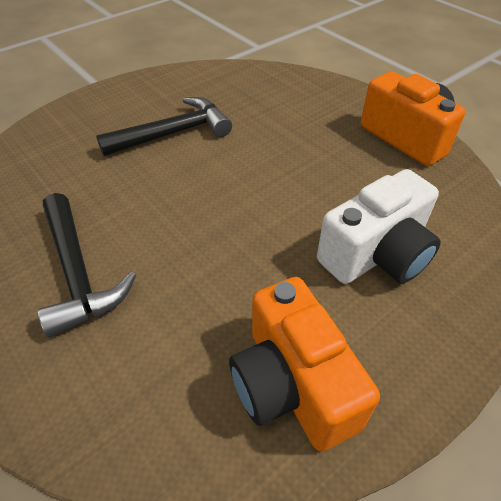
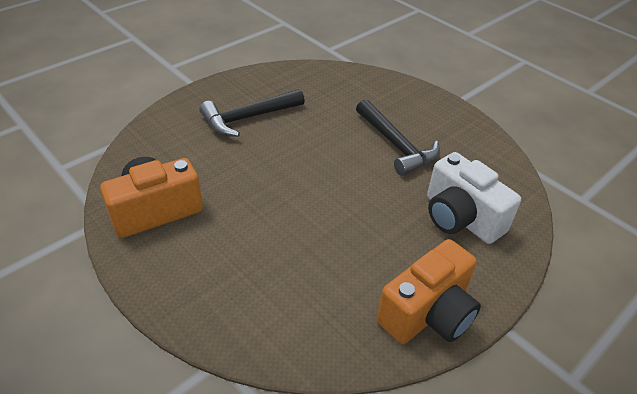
camera: 85 degrees right, 5 degrees down
white camera [317,169,441,284] -> white camera moved to [427,152,521,244]

